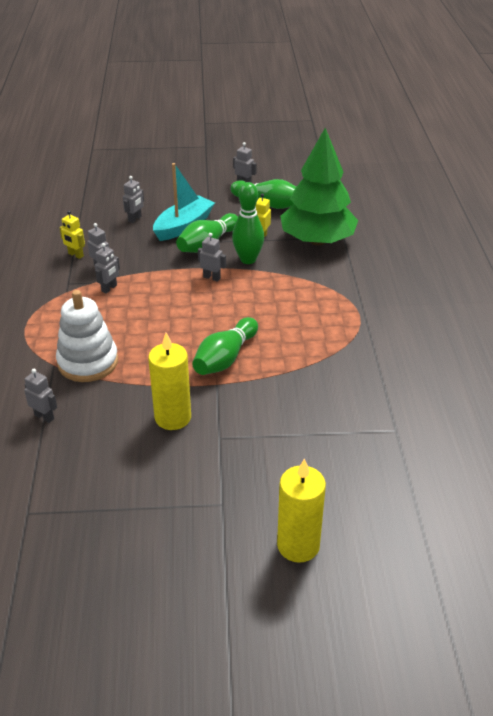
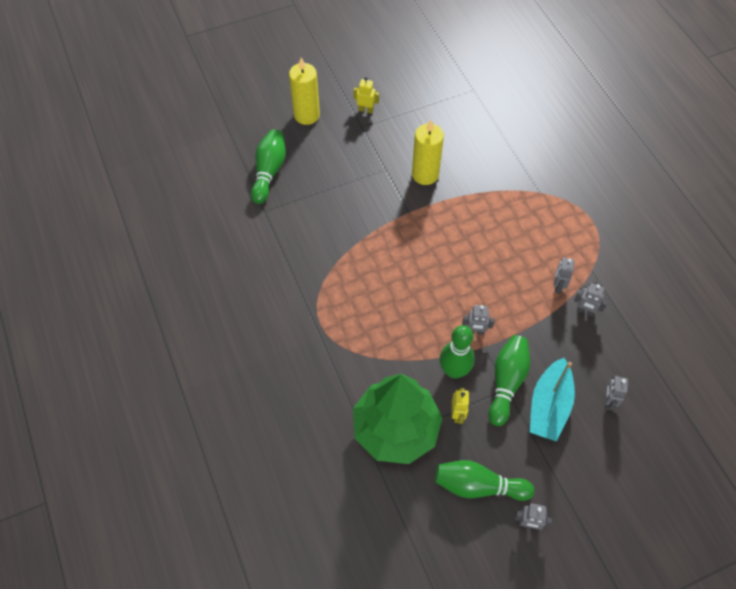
camera: 160 degrees right, 20 degrees up
grey robot [24,369,57,423] -> none
white stacking toy [56,290,118,382] -> none
yellow robot [59,210,85,259] -> yellow robot moved to [353,77,379,114]
green bowling pin [192,317,258,375] -> green bowling pin moved to [251,129,286,204]

